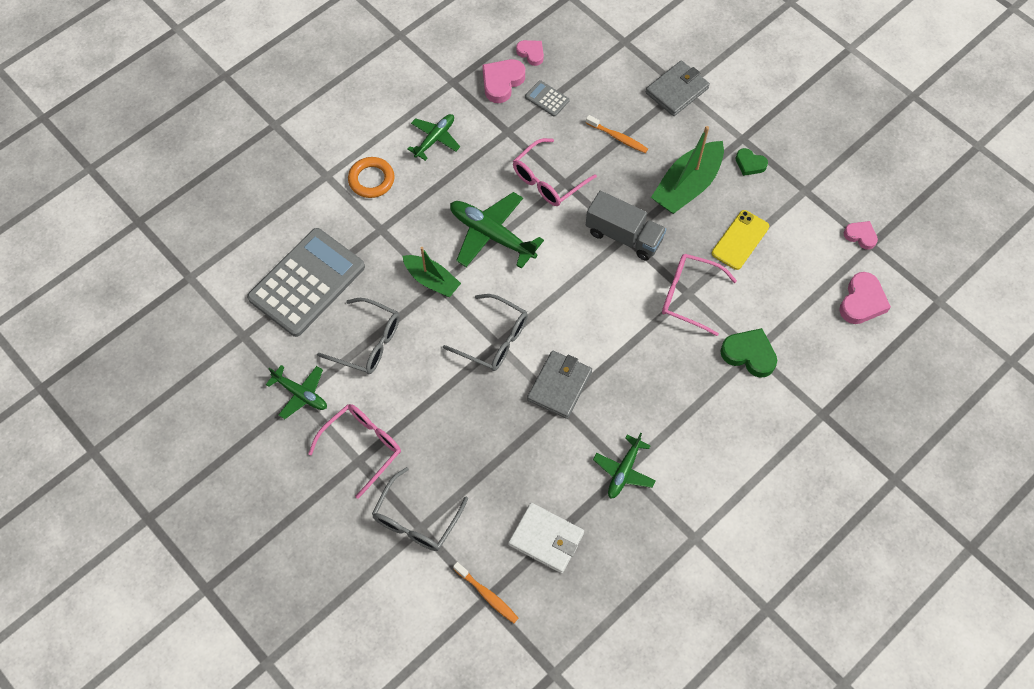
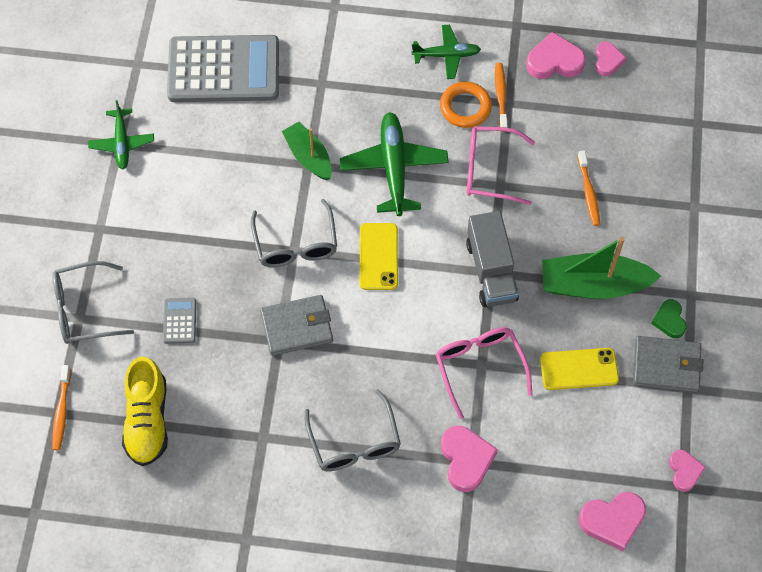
camera: 50 degrees right, 0 degrees up
pink glasses [308,404,401,499] -> none
grey glasses [317,298,400,374] -> grey glasses moved to [305,389,401,471]
orange ring [348,157,395,198] -> orange ring moved to [440,82,492,128]
green boat [403,247,461,297] -> green boat turned 150 degrees clockwise [282,122,332,180]
white wallet [508,503,584,573] -> yellow shoe [122,357,168,466]
grey calculator [525,80,570,117] -> grey calculator moved to [163,298,196,344]
green plane [593,433,656,499] -> none
grey wallet [646,61,710,116] -> grey wallet moved to [633,336,703,393]
green heart [720,328,777,378] -> pink heart [441,426,498,492]
none -> yellow phone [360,223,398,290]
none -> orange toothbrush [495,63,508,132]

